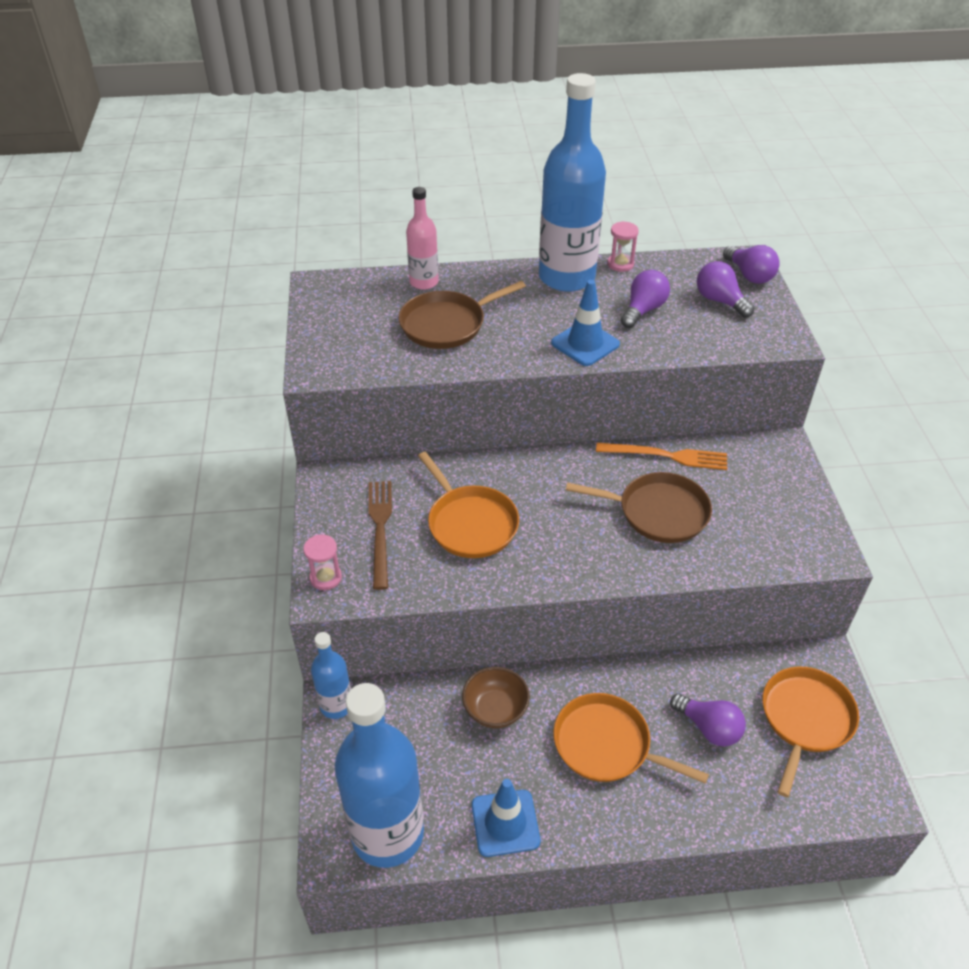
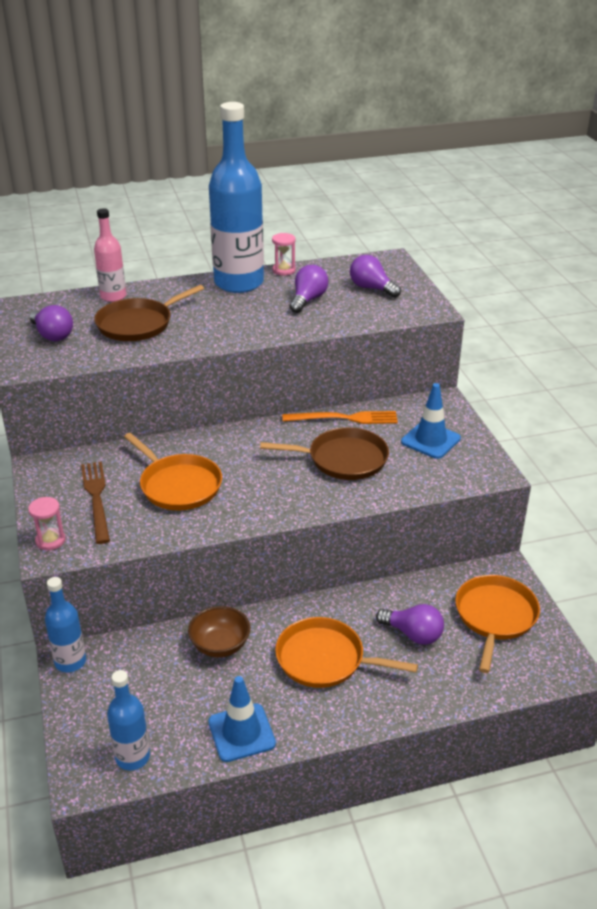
camera: 10 degrees left, 10 degrees down
blue bottle [335,683,424,868] -> blue bottle [107,670,150,771], size x0.50
blue traffic cone [551,280,620,366] -> blue traffic cone moved to [401,383,461,459]
purple light bulb [723,245,780,284] -> purple light bulb moved to [30,305,73,341]

